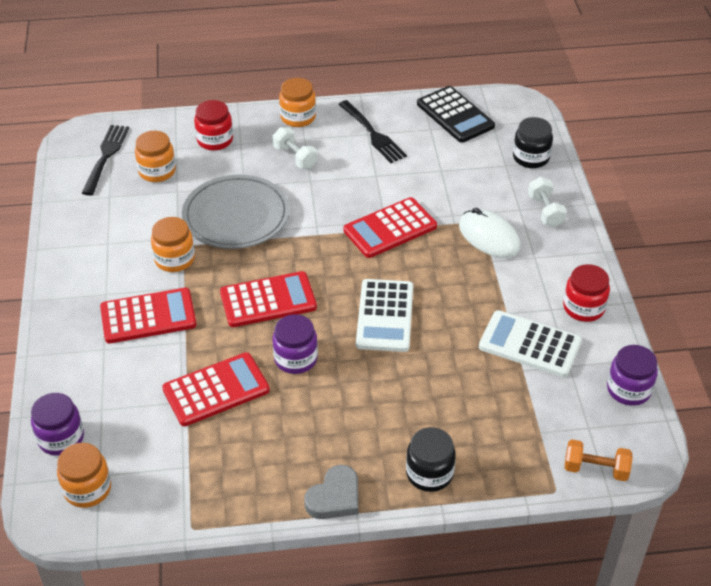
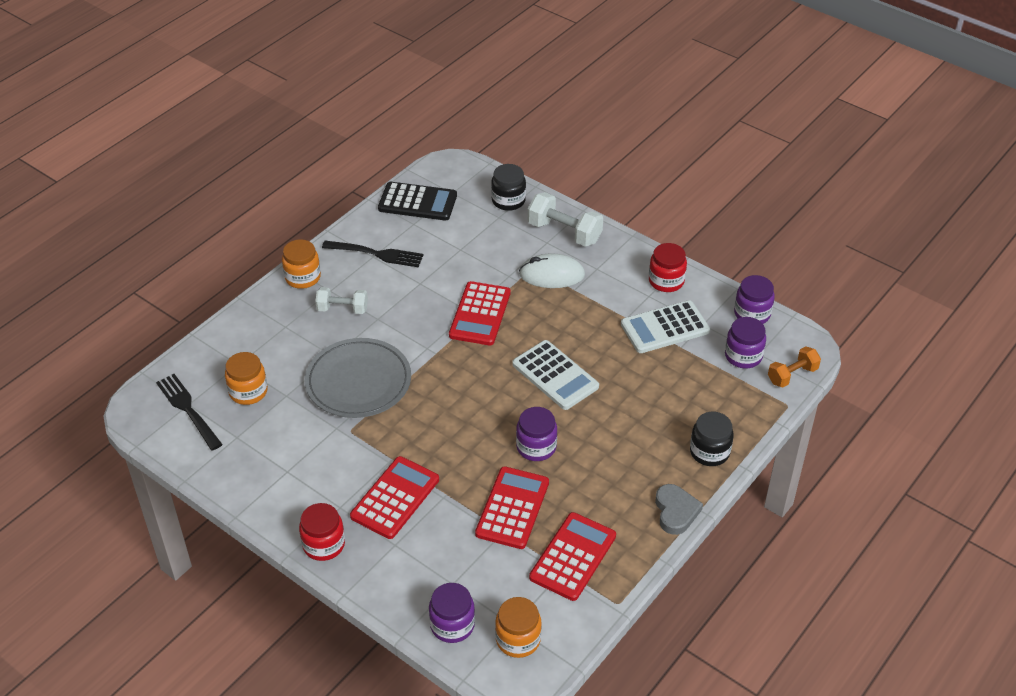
camera: 45 degrees left, 0 degrees up
orange jar [151,217,195,272] -> none
red jar [194,100,233,151] -> red jar moved to [299,503,345,561]
red calculator [220,271,317,327] -> red calculator moved to [529,512,616,601]
white dumbbell [528,177,567,227] -> white dumbbell [528,192,603,247], size x1.54
none -> purple jar [725,317,766,368]

